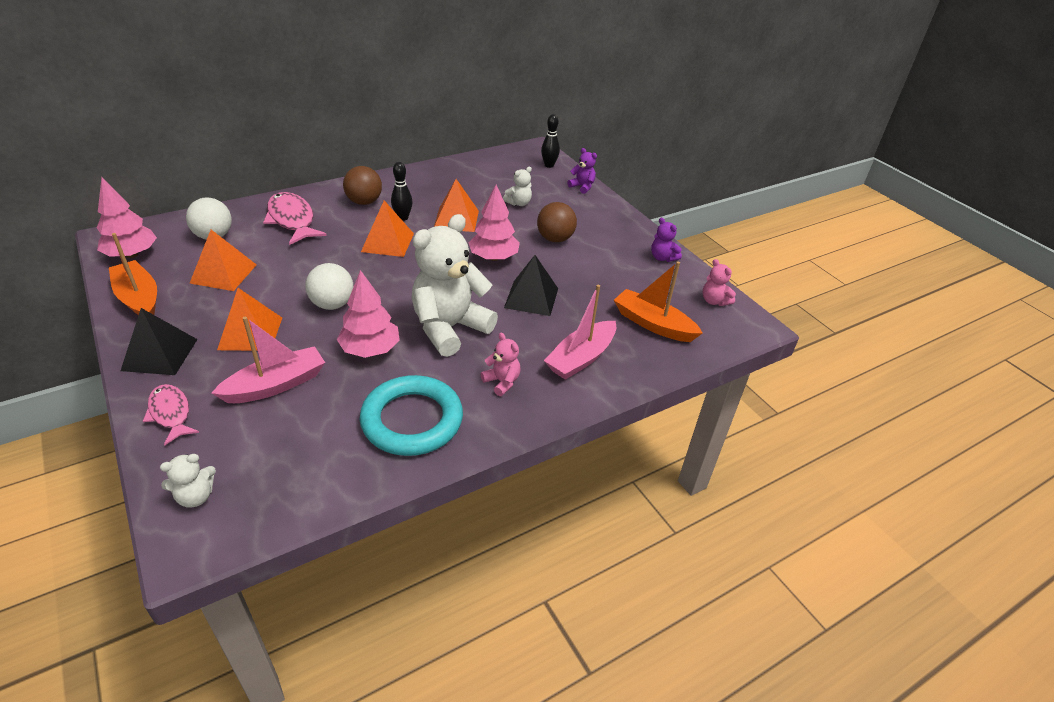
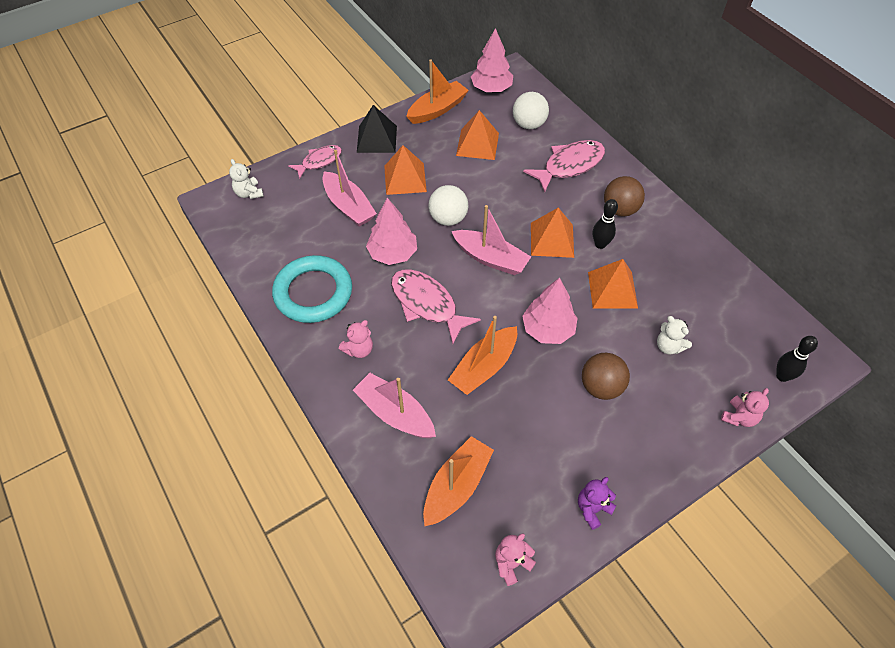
camera: 90 degrees right, 15 degrees up
white teddy bear [411,214,498,357] -> pink fish [391,269,481,344]
black pyramid [504,255,558,316] -> orange boat [448,316,517,395]
purple teddy bear [567,148,597,194] -> pink teddy bear [721,388,769,427]
none -> pink boat [451,205,531,275]

